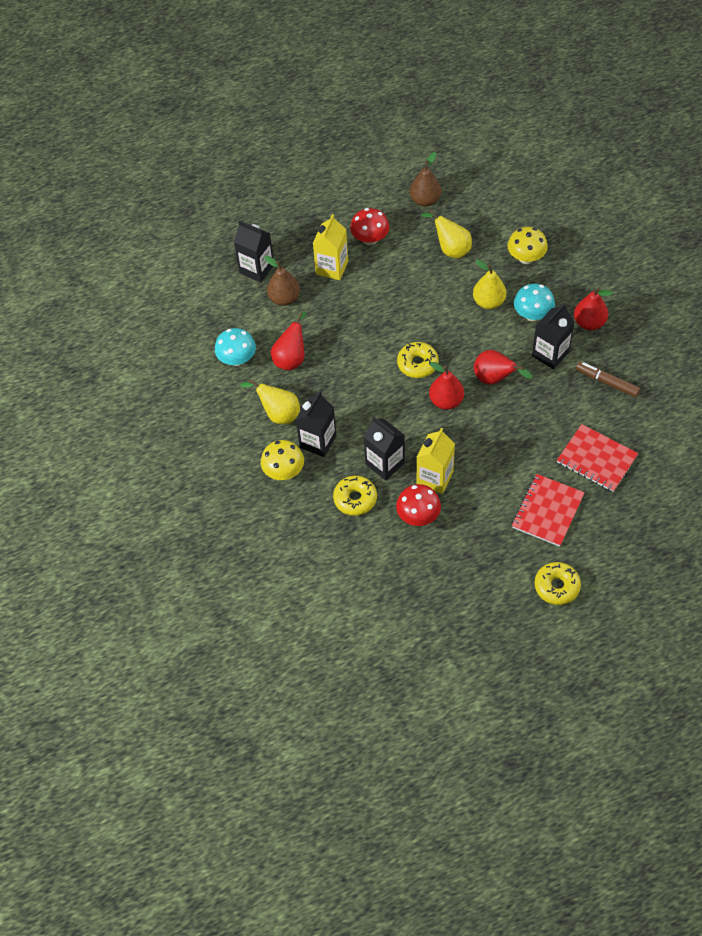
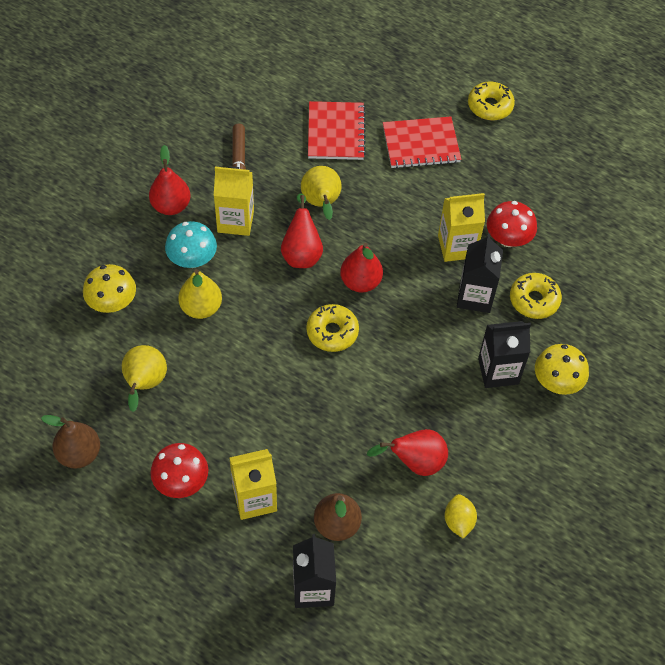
camera: 130 degrees left, 0 degrees up
turquoise mushroom [215,328,256,366] -> yellow lemon [445,494,477,539]
yellow pear [240,380,300,424] -> yellow pear moved to [301,166,342,220]
black carton [532,303,575,369] -> yellow carton [214,166,254,236]

